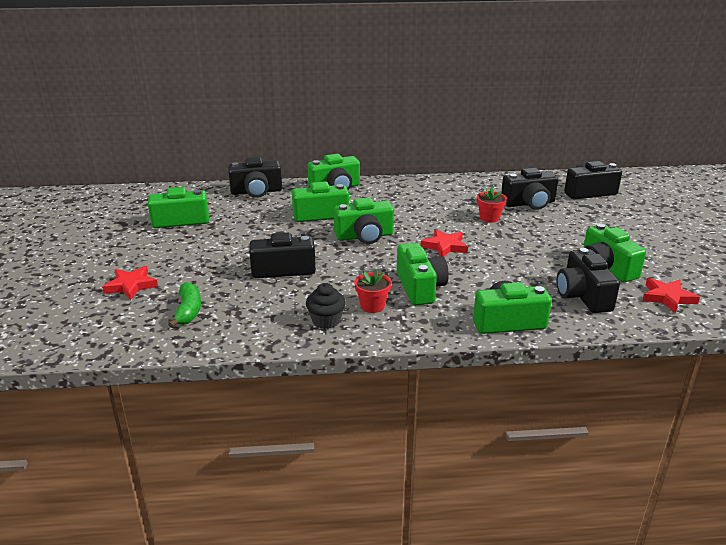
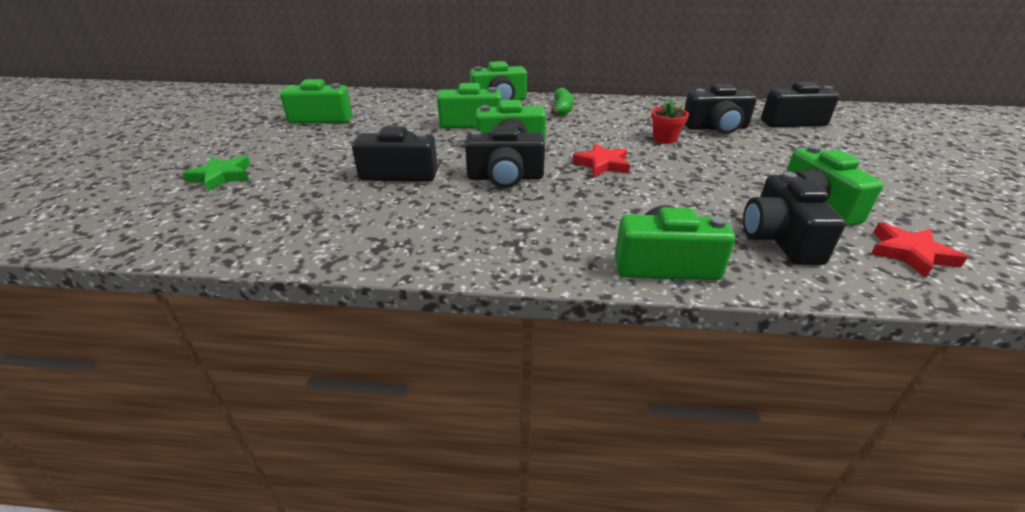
camera: 10 degrees right, 5 degrees up
red star [102,266,158,300] -> green star [182,156,251,192]
green banana [168,282,201,328] -> green banana moved to [551,88,574,116]
black camera [228,157,282,198] -> black camera moved to [465,125,545,188]
black cupcake [306,283,346,329] -> none
red flower pot [354,269,392,313] -> none
green camera [397,243,449,305] -> none

